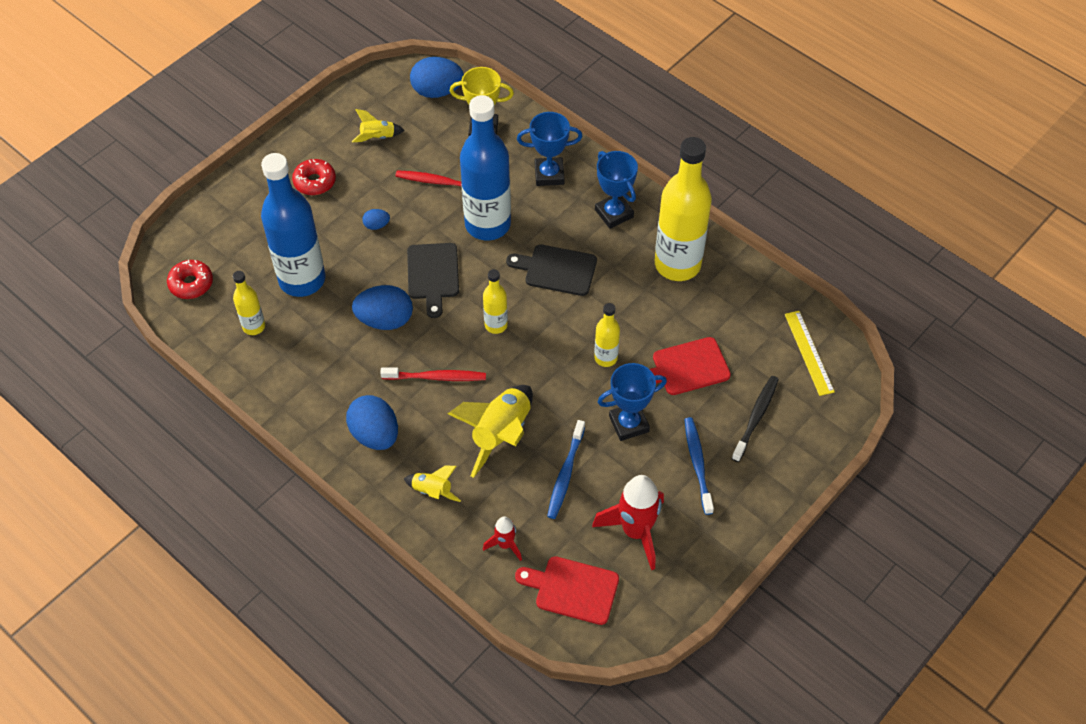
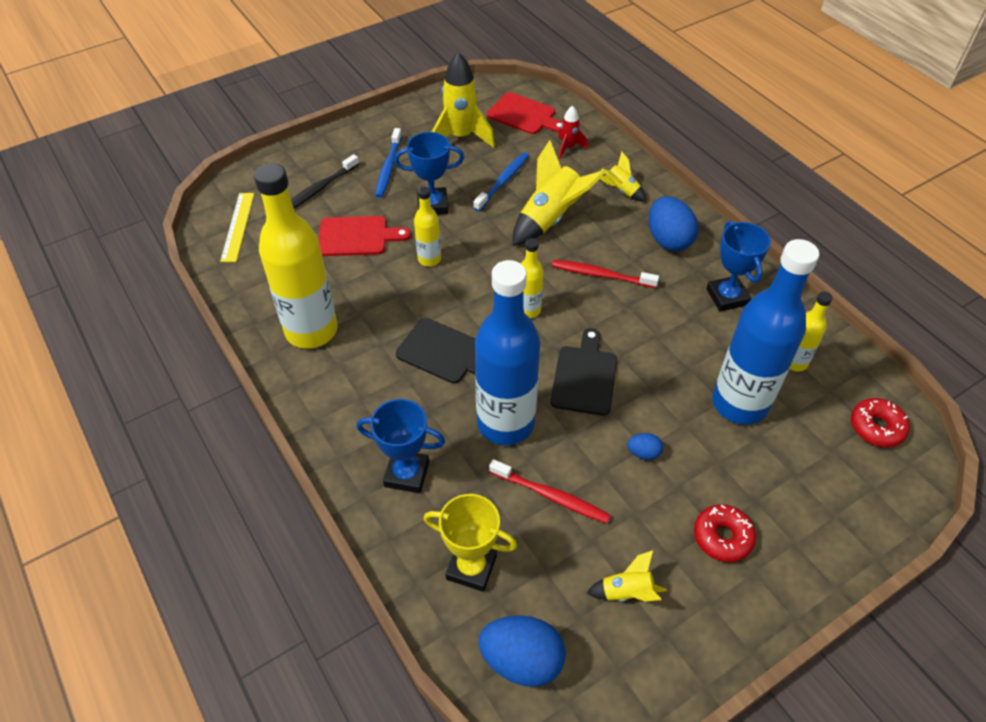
camera: 165 degrees left, 5 degrees down
blue egg [352,285,413,330] -> none
red rocket [592,475,664,570] -> yellow rocket [432,52,495,148]
blue trophy [595,151,638,229] -> blue trophy moved to [706,221,771,312]

